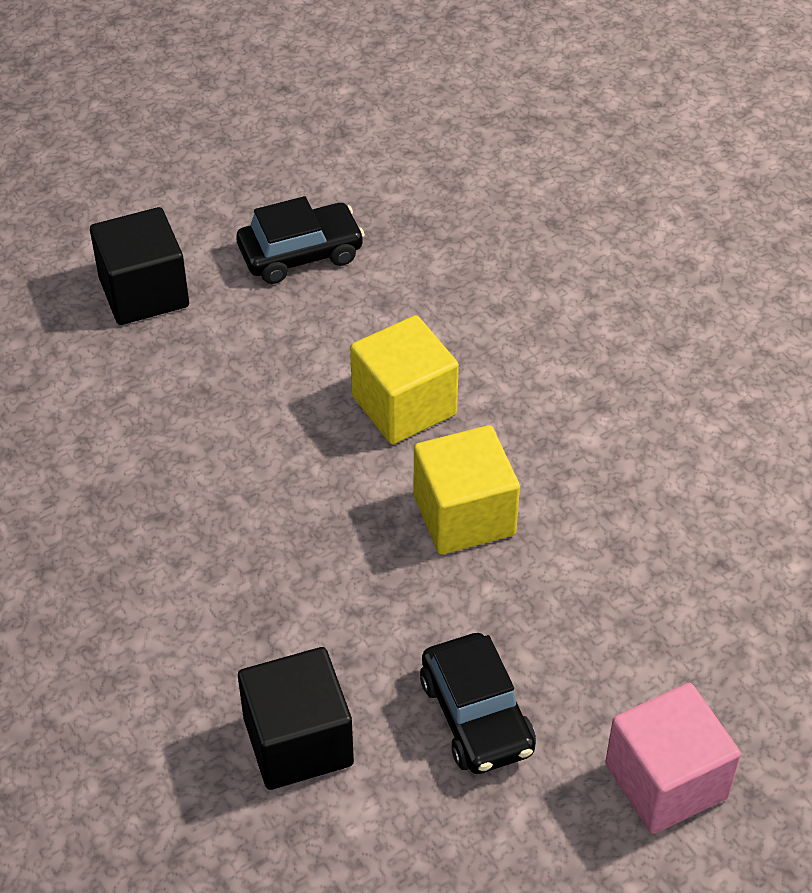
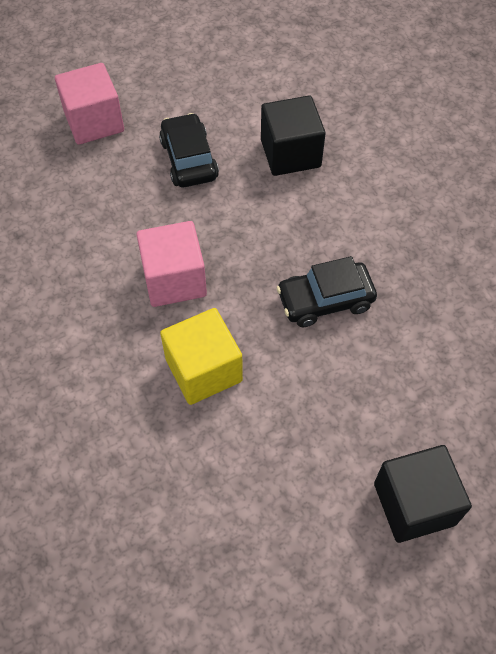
camera: 175 degrees left, 10 degrees up
black car [236,196,365,284] -> black car moved to [276,256,377,327]
yellow cube [414,425,520,555] -> pink cube [136,221,207,307]

